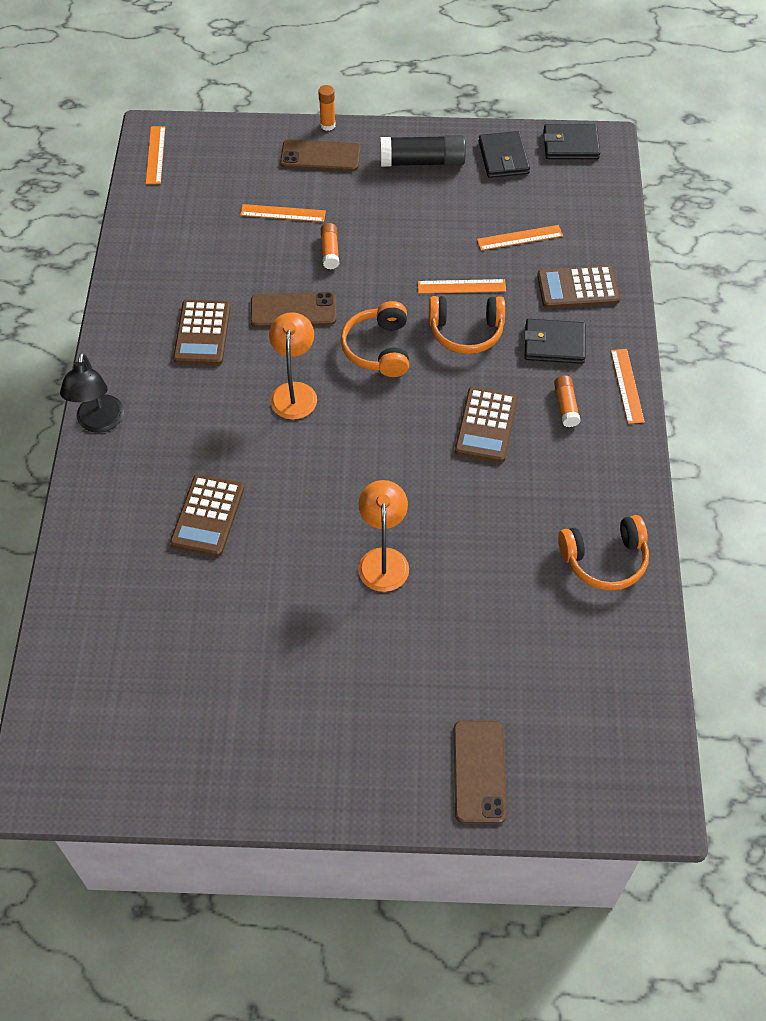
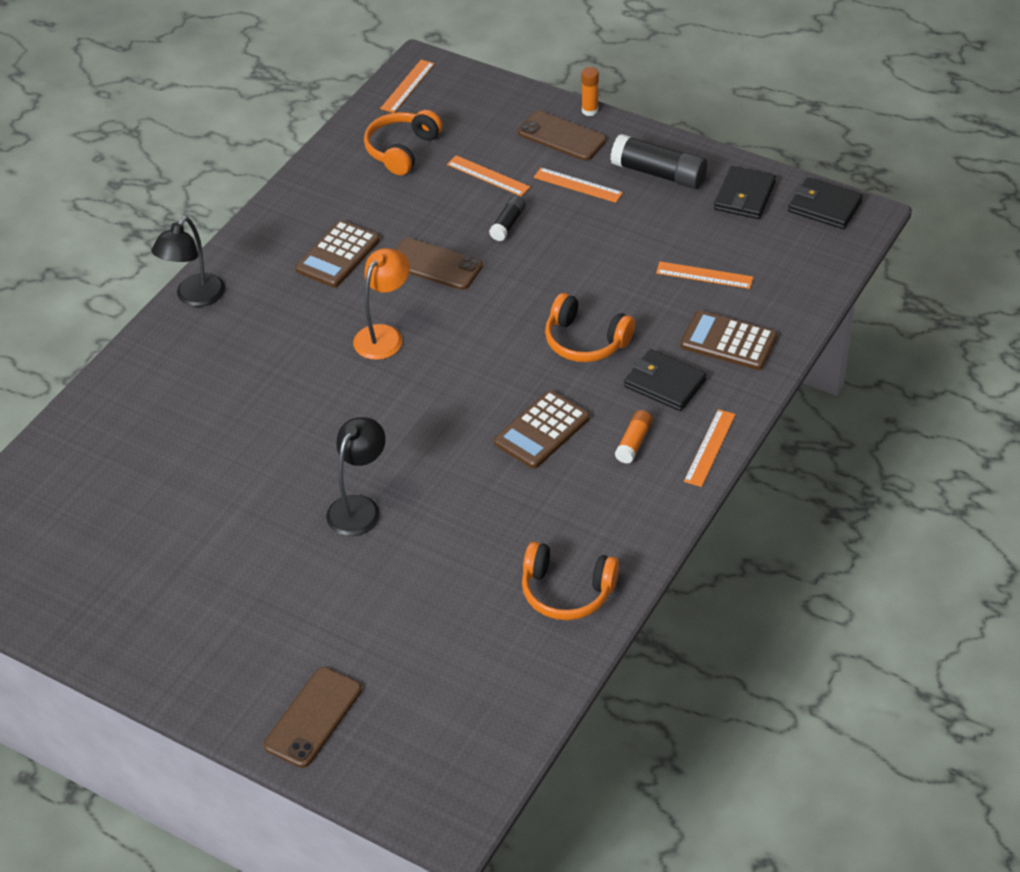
camera: 30 degrees right, 10 degrees down
brown calculator [170,474,244,557] -> none
orange glue stick [321,223,339,270] -> black glue stick [489,196,526,241]
orange headphones [341,301,409,377] -> orange headphones moved to [364,110,442,175]
orange lamp [358,480,409,592] -> black lamp [326,417,386,536]
orange ruler [418,279,506,294] -> orange ruler moved to [534,168,623,203]

